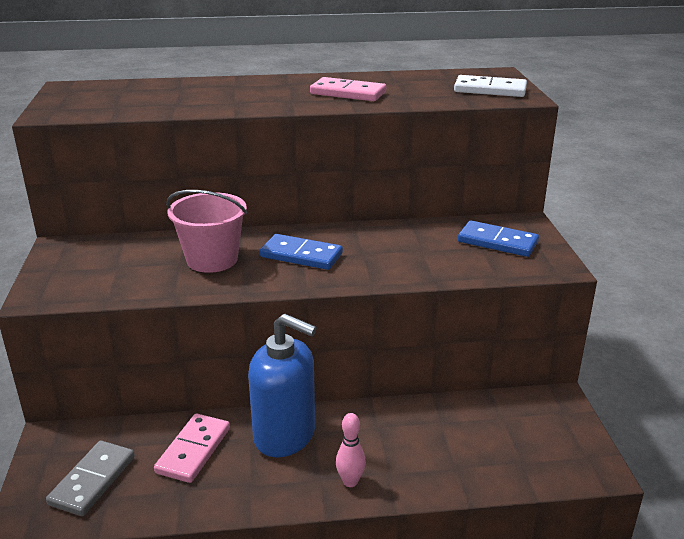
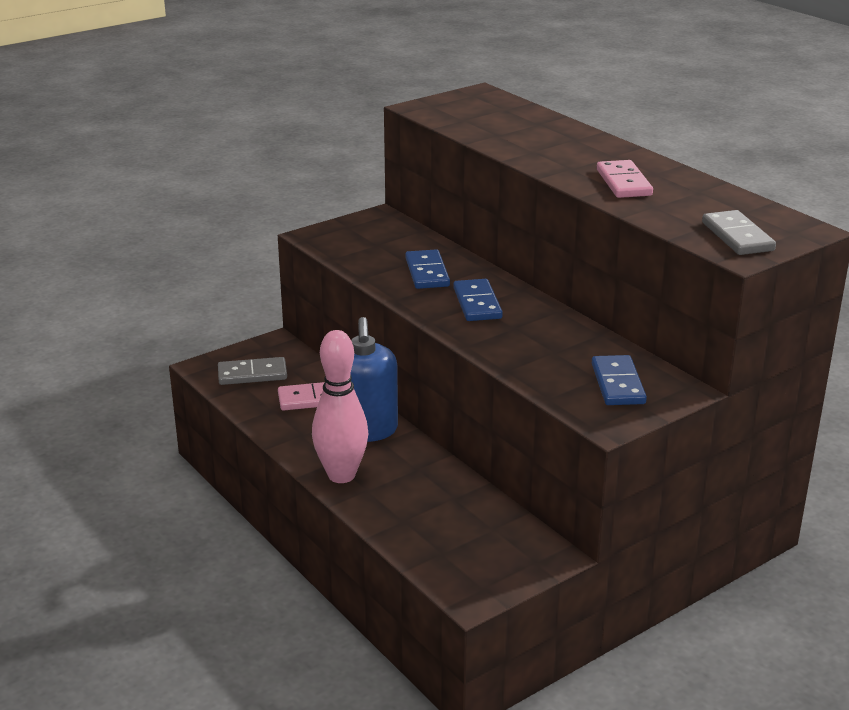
camera: 60 degrees right, 0 degrees up
pink bucket [166,190,247,273] -> blue domino [405,249,450,289]
pink bowling pin [336,413,366,487] -> pink bowling pin [312,330,368,483], size x2.15
white domino [454,75,527,97] -> grey domino [702,210,776,255]

